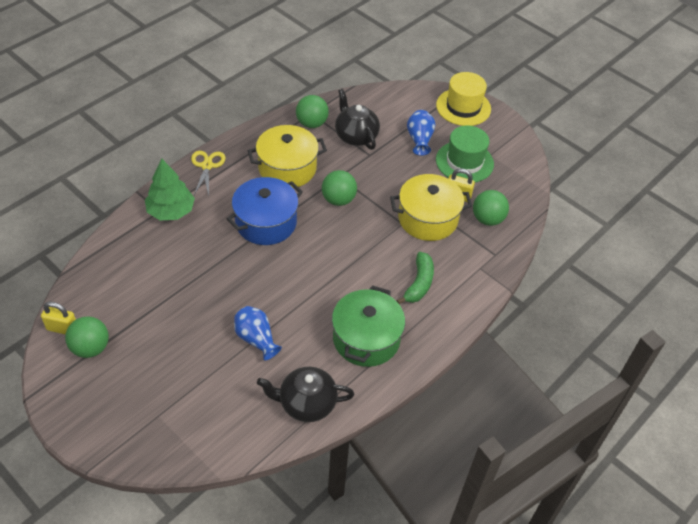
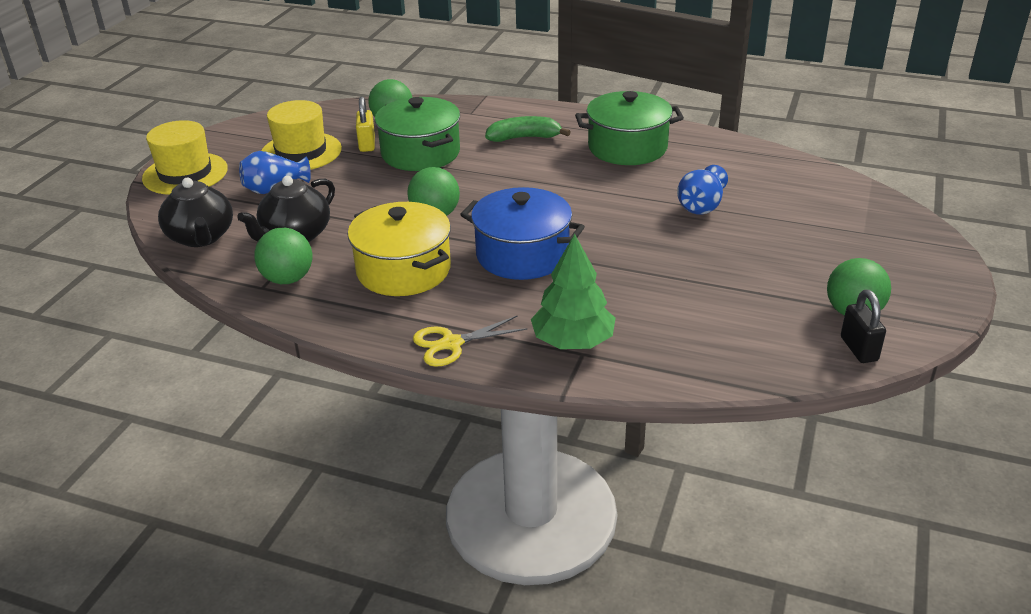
camera: 110 degrees left, 15 degrees down
yellow padlock [41,302,76,335] -> black padlock [841,290,886,363]
black teapot [257,367,354,422] -> black teapot moved to [158,177,233,247]
yellow pot [390,174,472,241] -> green pot [375,97,460,171]
green hat [436,125,494,183] -> yellow hat [261,100,342,170]

